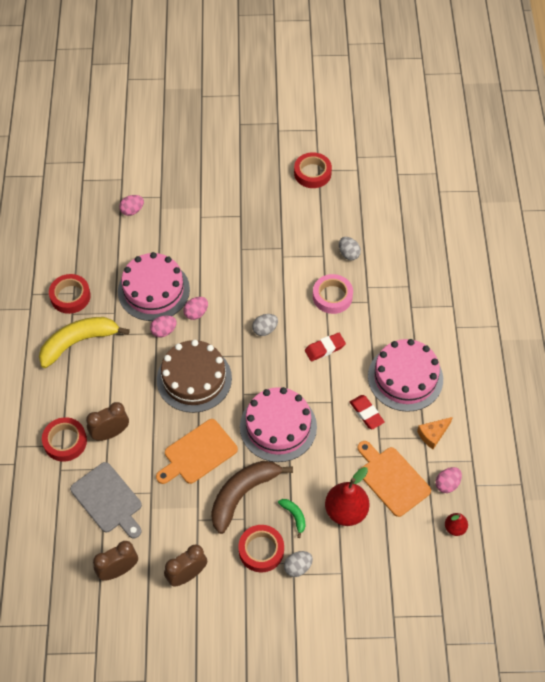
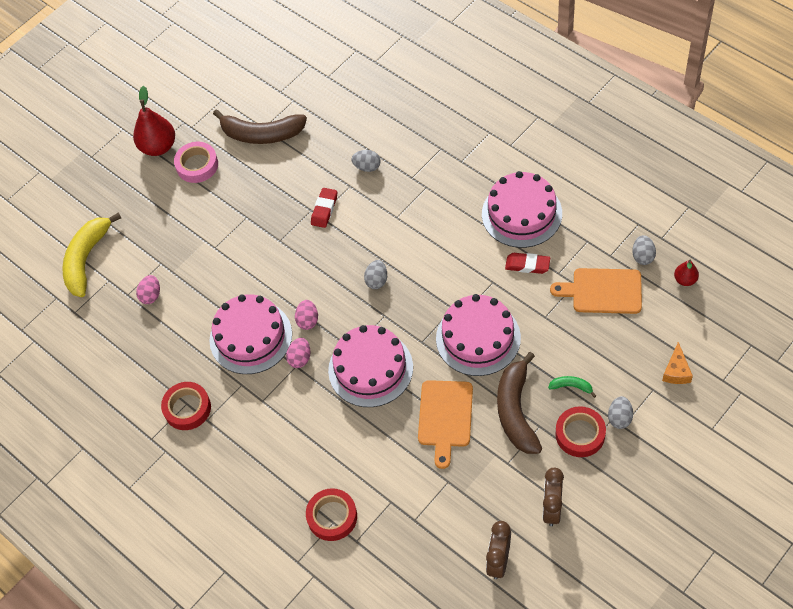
camera: 40 degrees left, 0 degrees up
yellow banana [39,317,130,368] -> yellow banana moved to [62,213,121,297]
grey cutting board [70,462,142,539] -> none
brown clock [86,402,129,441] -> none
brown cake [157,340,232,413] -> pink cake [328,325,413,407]
red tape [294,152,332,188] -> brown banana [213,109,307,144]
red eraser [305,333,346,361] -> red eraser moved to [311,188,337,228]
pink tape [313,274,353,314] -> pink tape moved to [174,142,218,183]
red pear [325,467,369,526] -> red pear moved to [133,86,175,156]
orange cheese [417,417,453,449] -> orange cheese moved to [662,342,693,384]
pink egg [436,467,462,493] -> grey egg [632,235,656,265]

